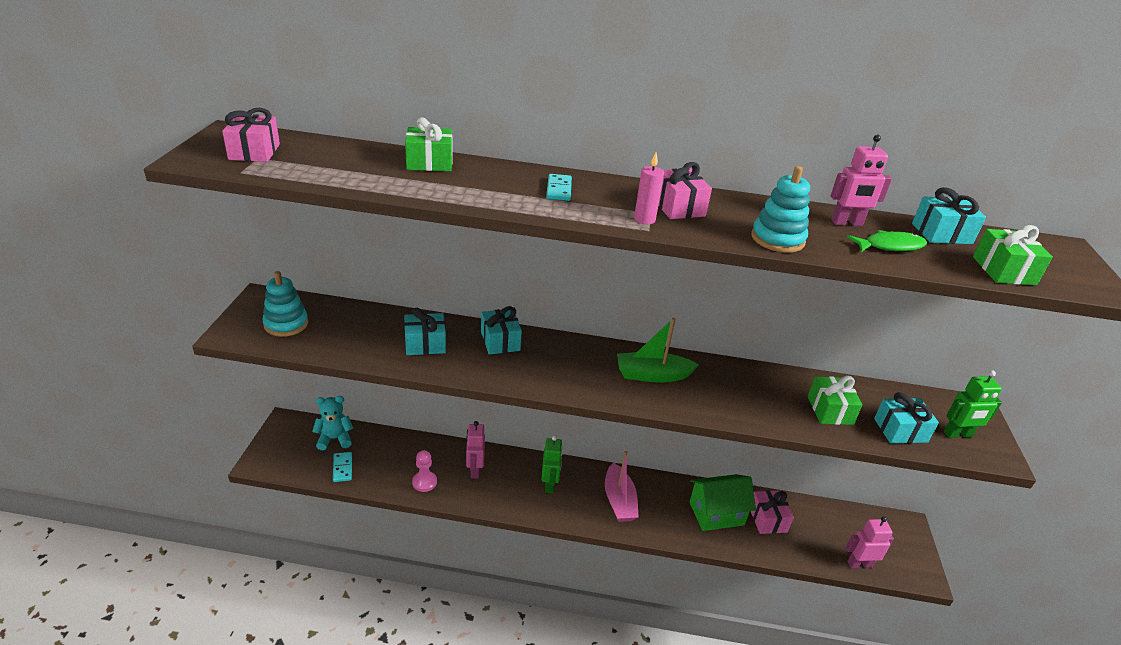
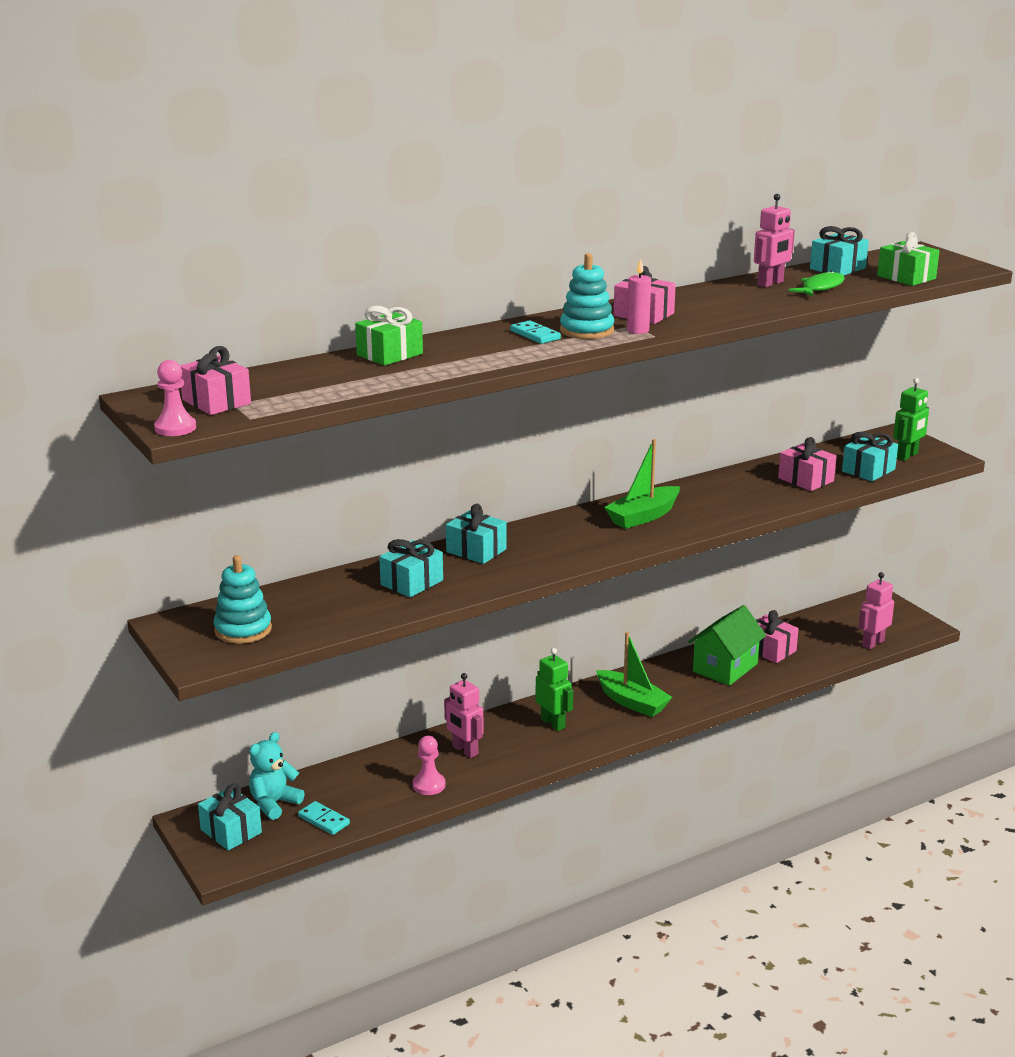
camera: 35 degrees left, 10 degrees down
pink boat [605,451,639,522] -> green boat [596,632,672,717]
turquoise stacking toy [751,166,810,253] -> turquoise stacking toy moved to [560,253,614,339]
green gift [808,376,863,425] -> pink gift [778,437,836,491]
none -> pink pawn [154,360,196,436]
none -> turquoise gift [198,784,262,851]

